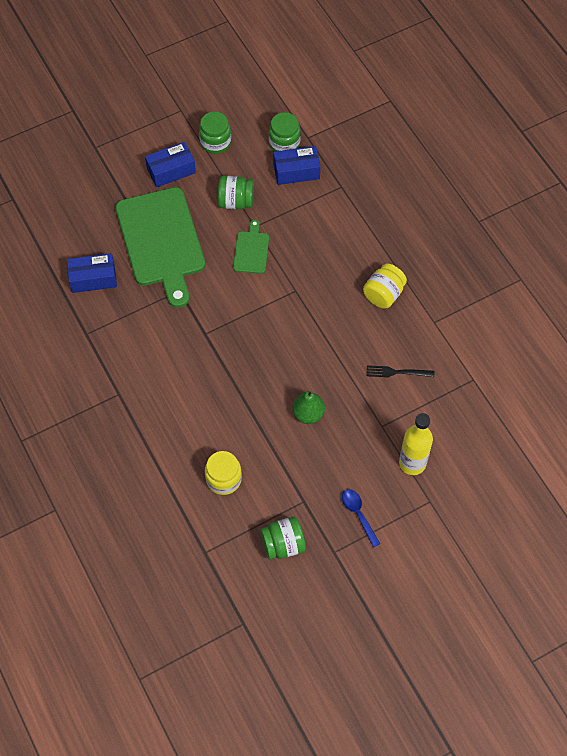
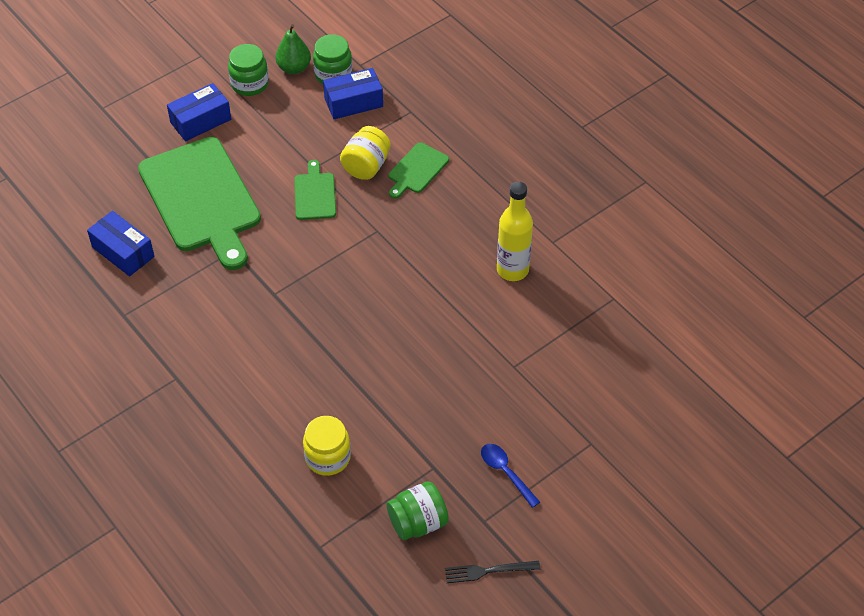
camera: 10 degrees left, 10 degrees down
blue box [67,253,117,293] -> blue box turned 60 degrees clockwise [87,211,155,276]
green jar [218,176,254,209] -> none
green pear [292,391,325,424] -> green pear moved to [275,24,311,74]
yellow jar [363,264,407,308] -> yellow jar moved to [340,126,391,180]
black fork [367,365,434,377] -> black fork moved to [445,561,540,583]
yellow bottle [399,413,433,475] -> yellow bottle moved to [497,182,533,281]
none -> green cutting board [389,142,449,198]

